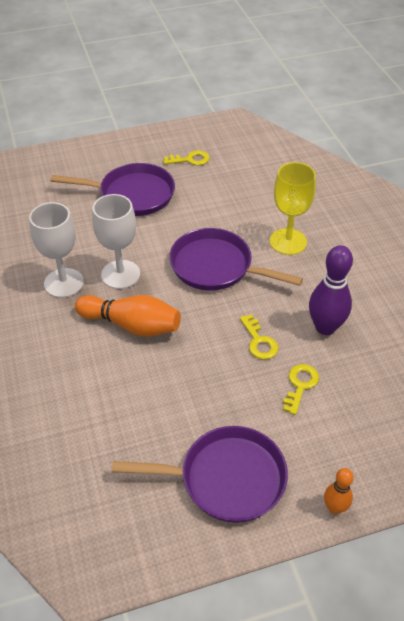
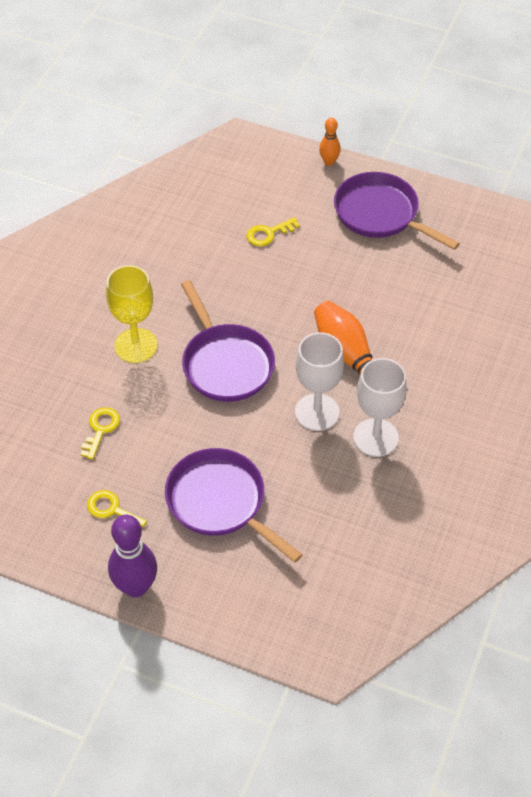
camera: 140 degrees left, 5 degrees up
yellow key [240,314,278,360] -> yellow key moved to [80,407,120,460]
purple bowling pin [309,245,353,335] -> purple bowling pin moved to [108,515,157,598]

